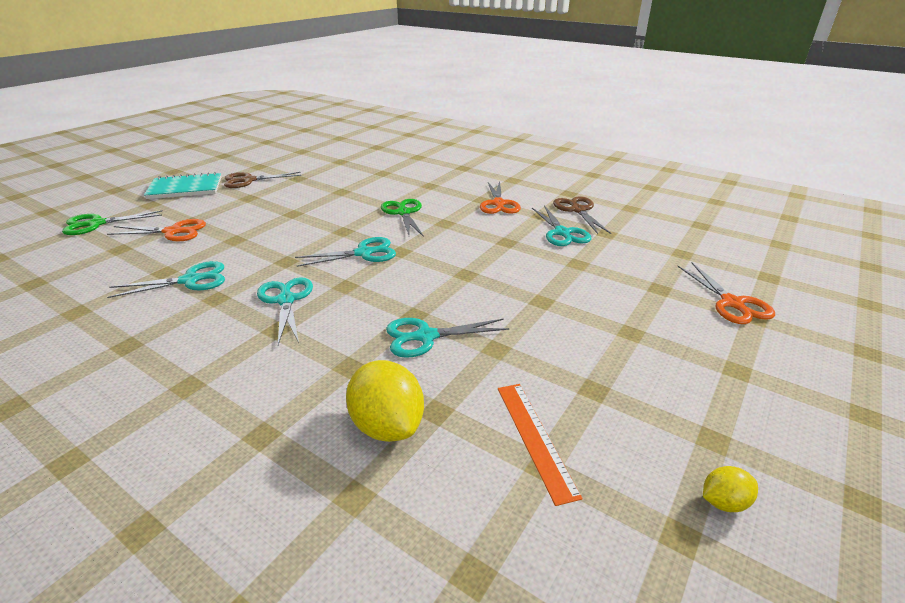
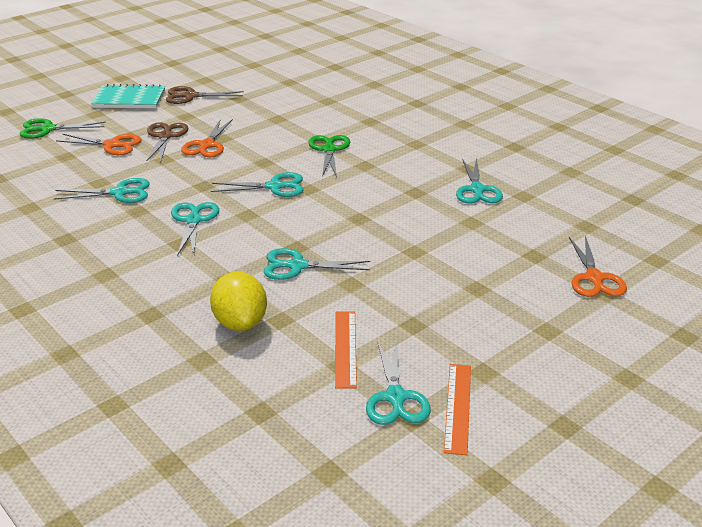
camera: 15 degrees right, 0 degrees up
orange scissors [480,181,521,214] -> orange scissors moved to [181,119,233,157]
brown scissors [553,196,611,234] -> brown scissors moved to [147,122,188,161]
yellow lemon [703,466,758,512] -> orange ruler [444,364,471,455]
none -> turquoise scissors [366,339,431,425]

